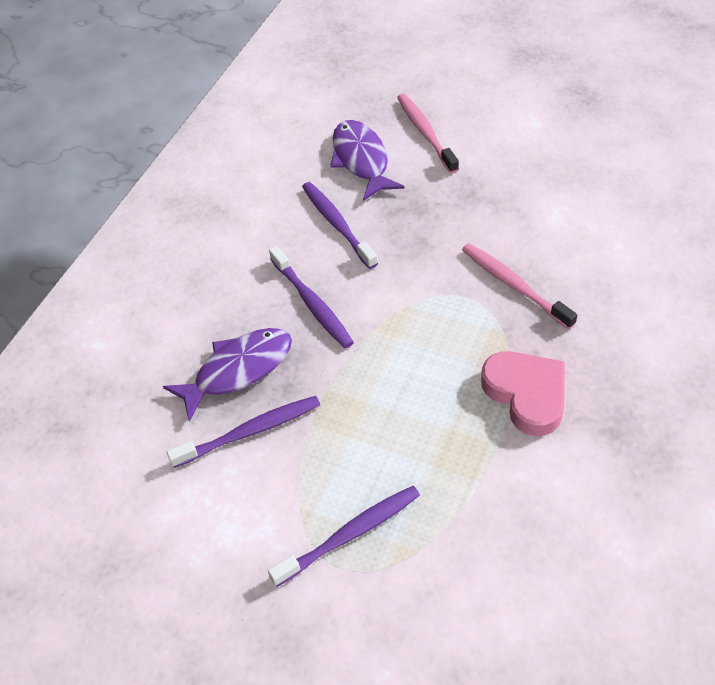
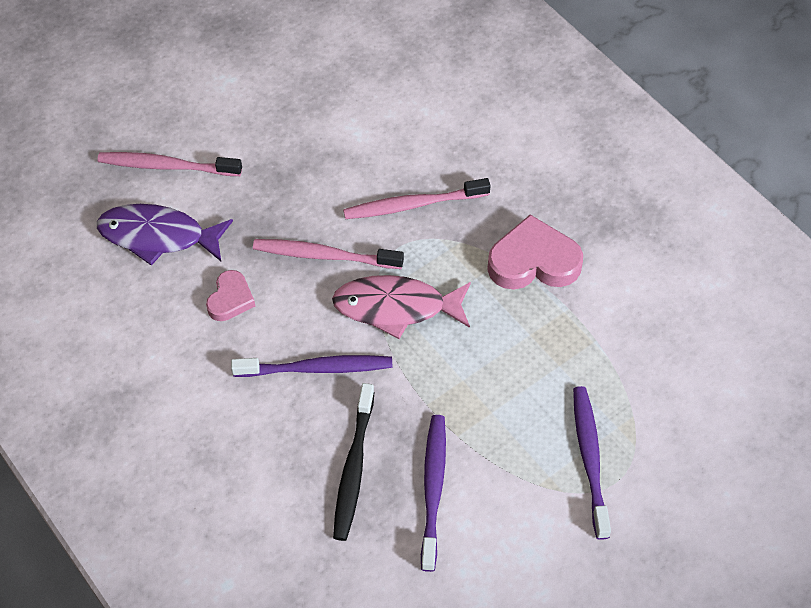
camera: 65 degrees left, 5 degrees up
purple fish [163,328,292,422] -> black toothbrush [333,383,374,541]
purple toothbrush [302,182,378,269] -> pink heart [206,270,255,321]
none -> pink toothbrush [253,239,404,269]
none -> pink fish [332,275,471,339]

